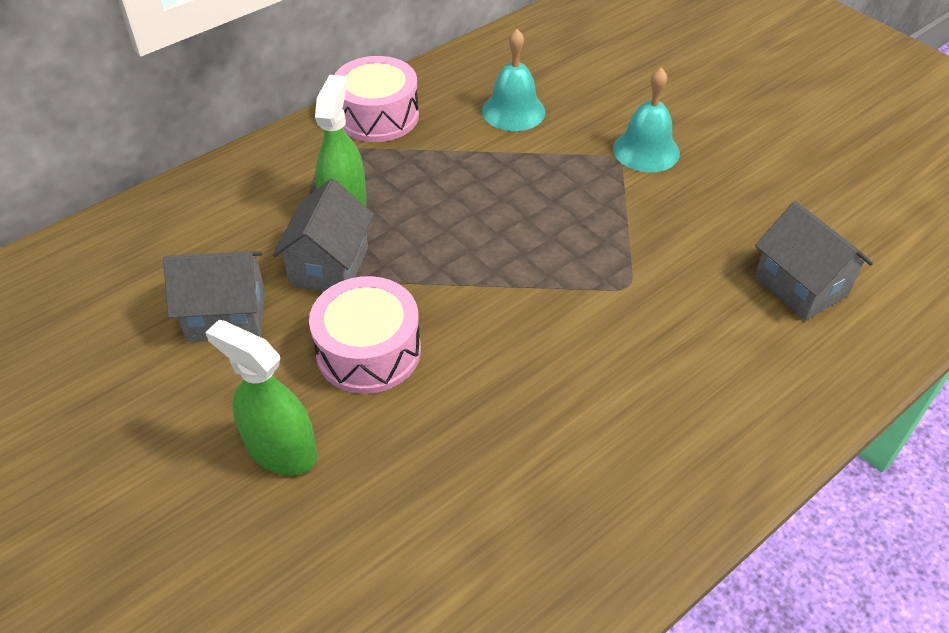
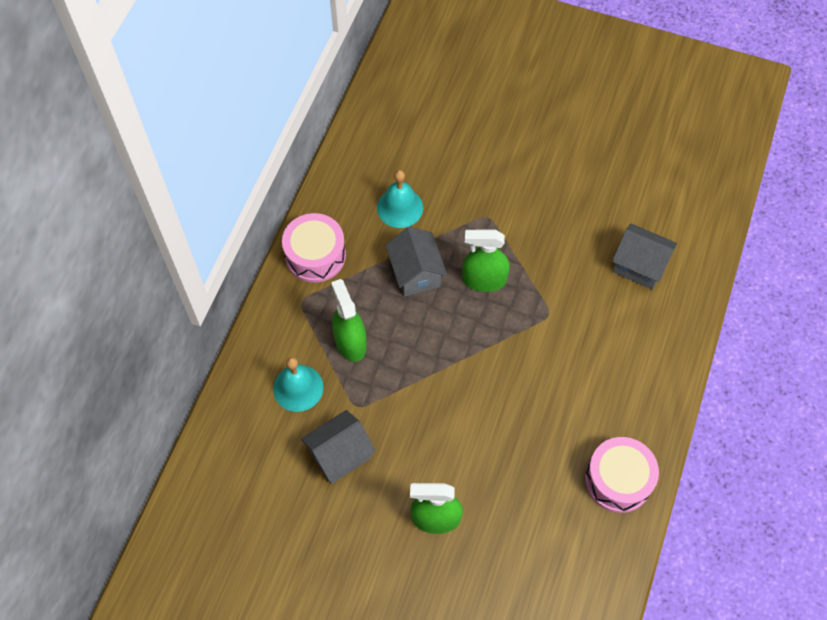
camera: 30 degrees left, 15 degrees up
grey house [272,179,374,292] -> grey house moved to [385,227,447,297]
pink drum [309,276,421,394] -> pink drum moved to [585,437,659,513]
turquoise bell [613,68,680,173] -> turquoise bell moved to [273,357,324,412]
none -> green spray bottle [462,230,510,292]

